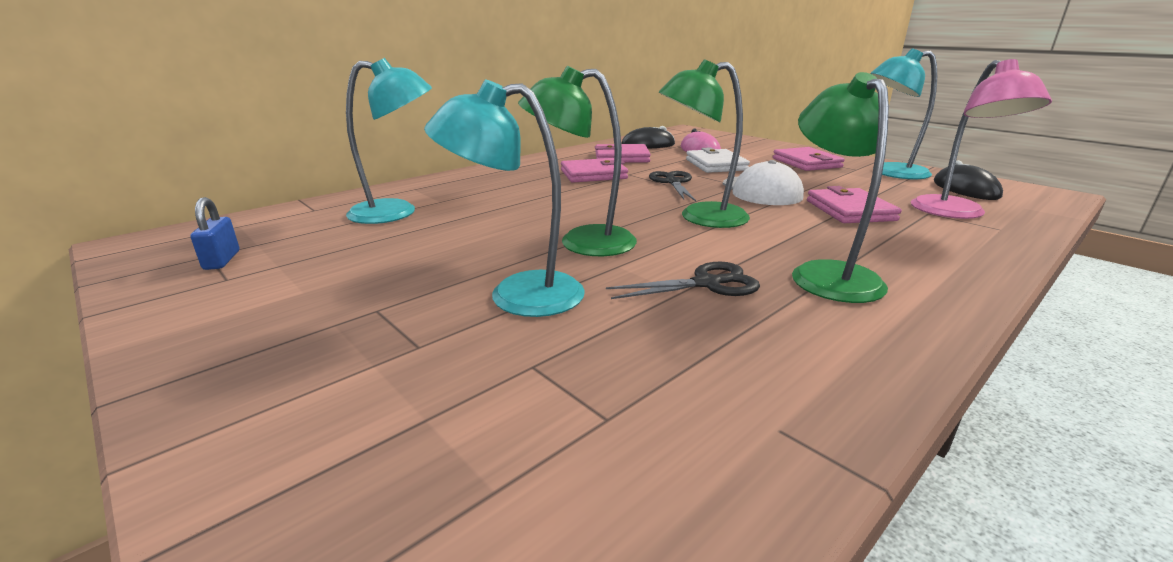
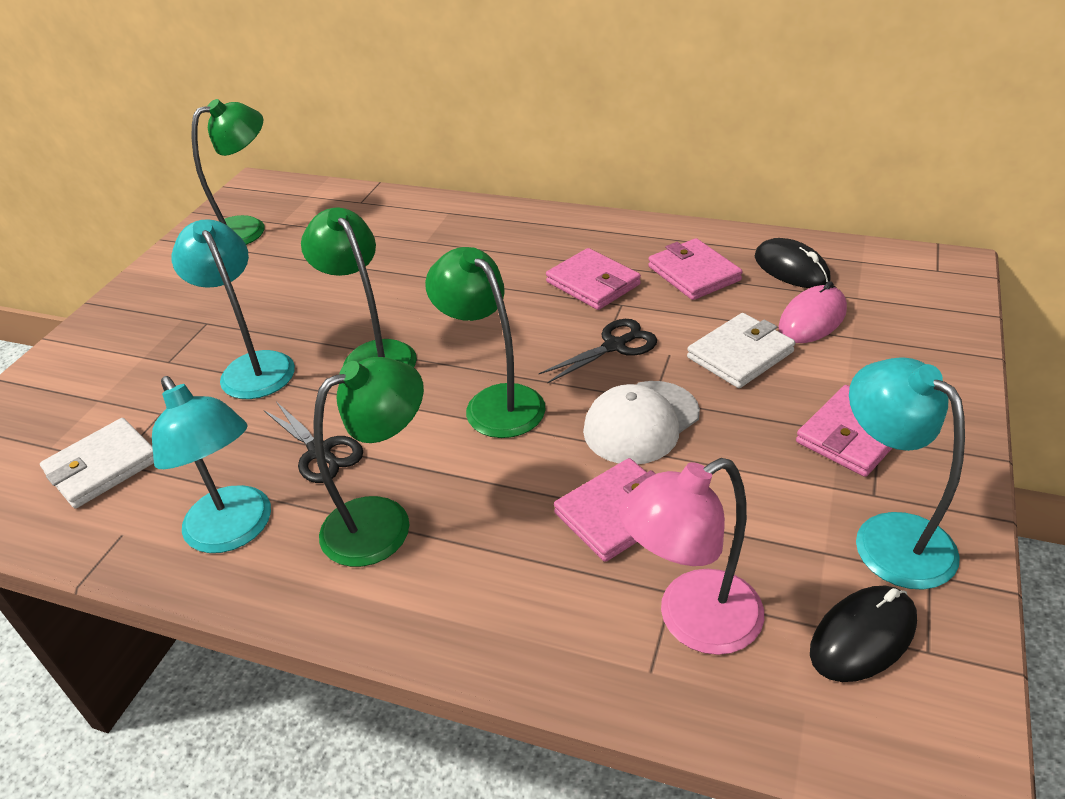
camera: 65 degrees right, 15 degrees up
blue padlock [190,197,239,270] -> green lamp [192,99,265,245]
turquoise lamp [346,58,432,224] -> turquoise lamp moved to [152,376,271,553]
none -> white wallet [40,418,154,508]

